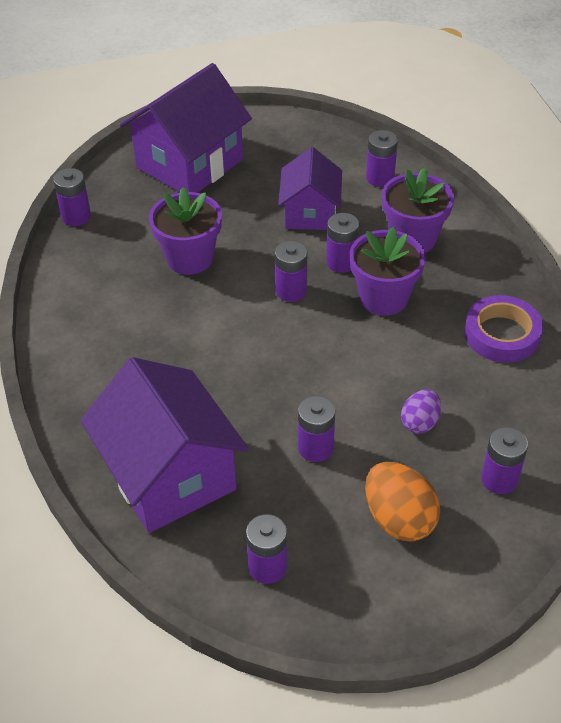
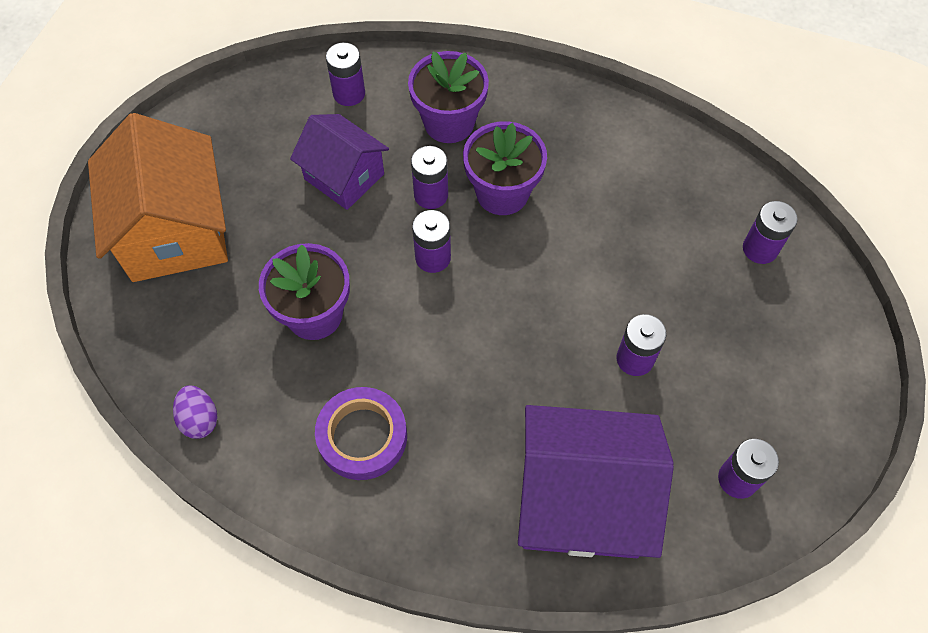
camera: 55 degrees left, 15 degrees up
purple battery [53,168,91,226] -> none
purple house [120,63,252,193] -> orange house [88,113,228,282]
orange egg [365,462,440,541] -> none
purple egg [401,389,441,434] -> purple egg moved to [173,385,218,439]
purple tape [465,295,543,363] -> purple tape moved to [315,387,407,480]

